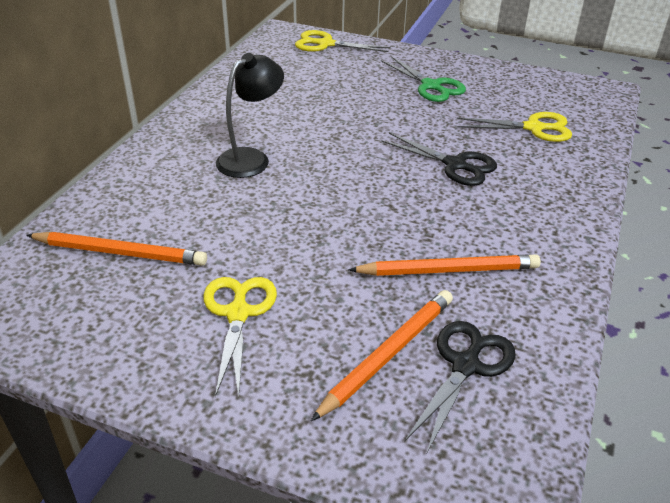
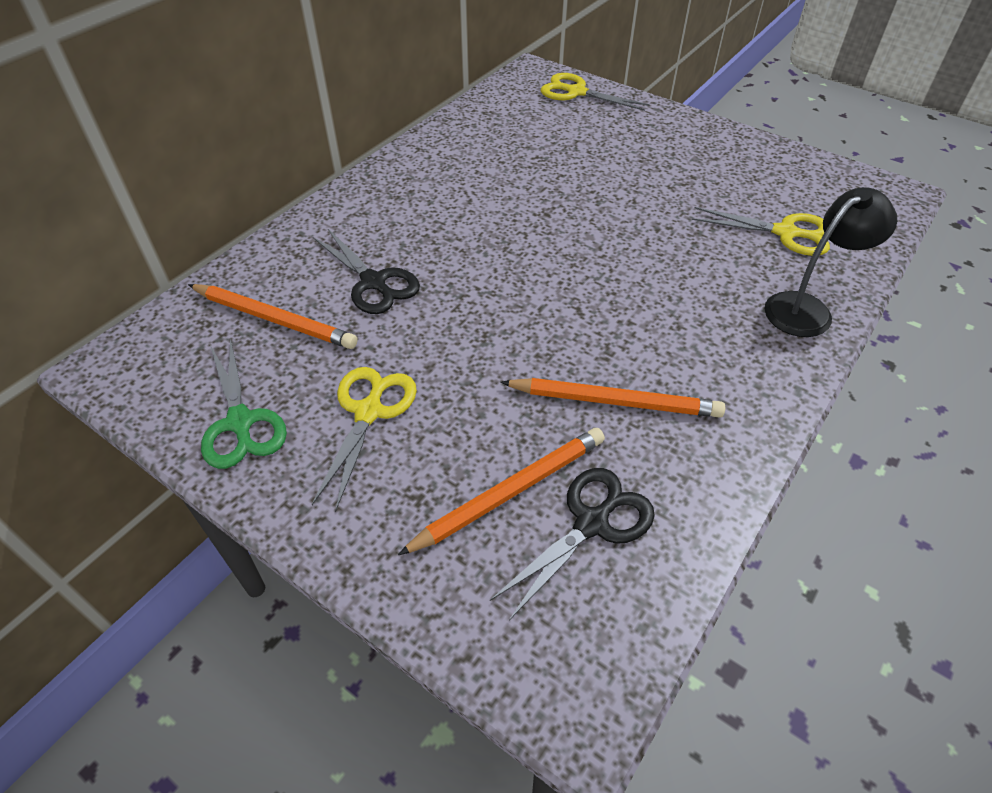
camera: 15 degrees right, 10 degrees up
black lamp [216,53,284,178] -> black lamp moved to [764,187,897,337]
green scissors [381,56,466,102] -> green scissors moved to [201,338,287,469]
black scissors [381,133,497,186] -> black scissors moved to [313,229,420,314]

